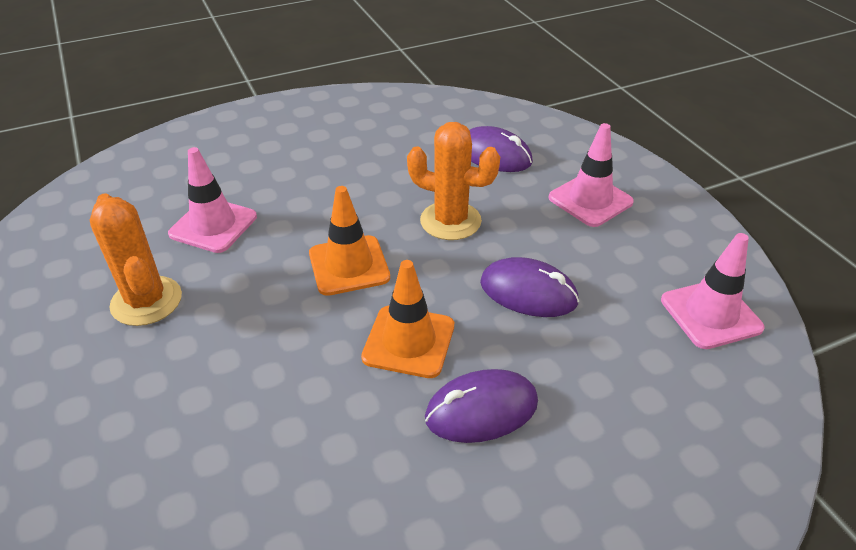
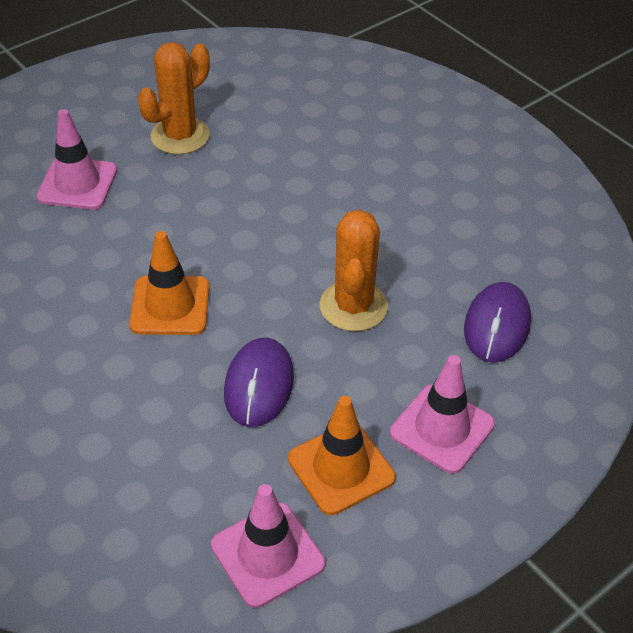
camera: 75 degrees right, 5 degrees up
pink traffic cone [168,147,257,253] -> pink traffic cone moved to [36,109,117,210]
orange traffic cone [309,186,390,296] -> orange traffic cone moved to [288,396,396,515]
purple mouse [425,369,538,443] -> none

